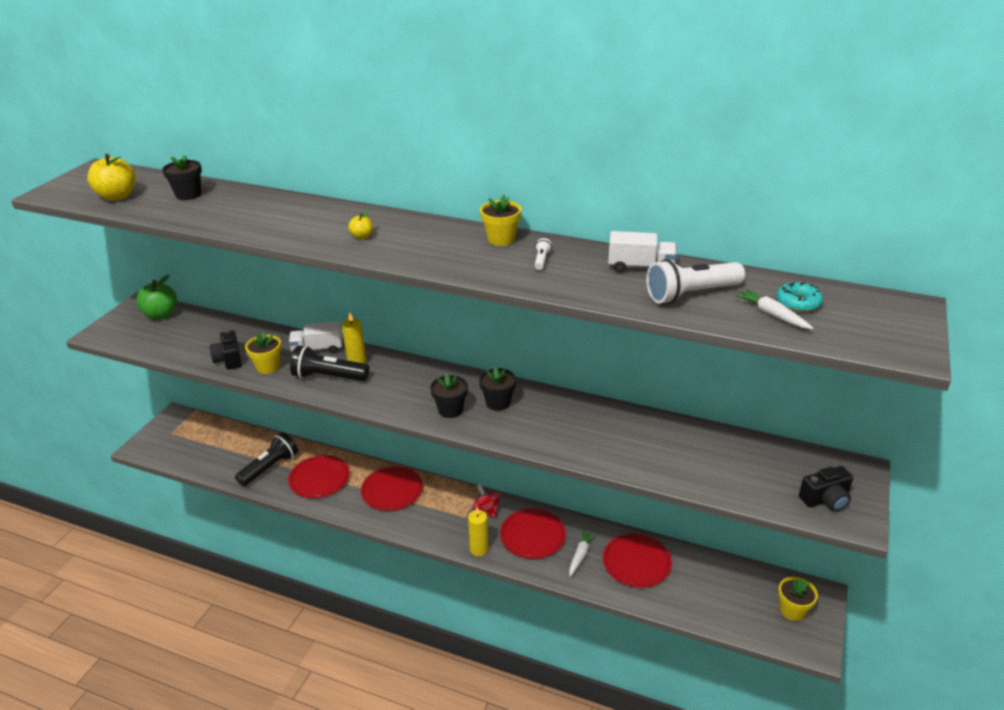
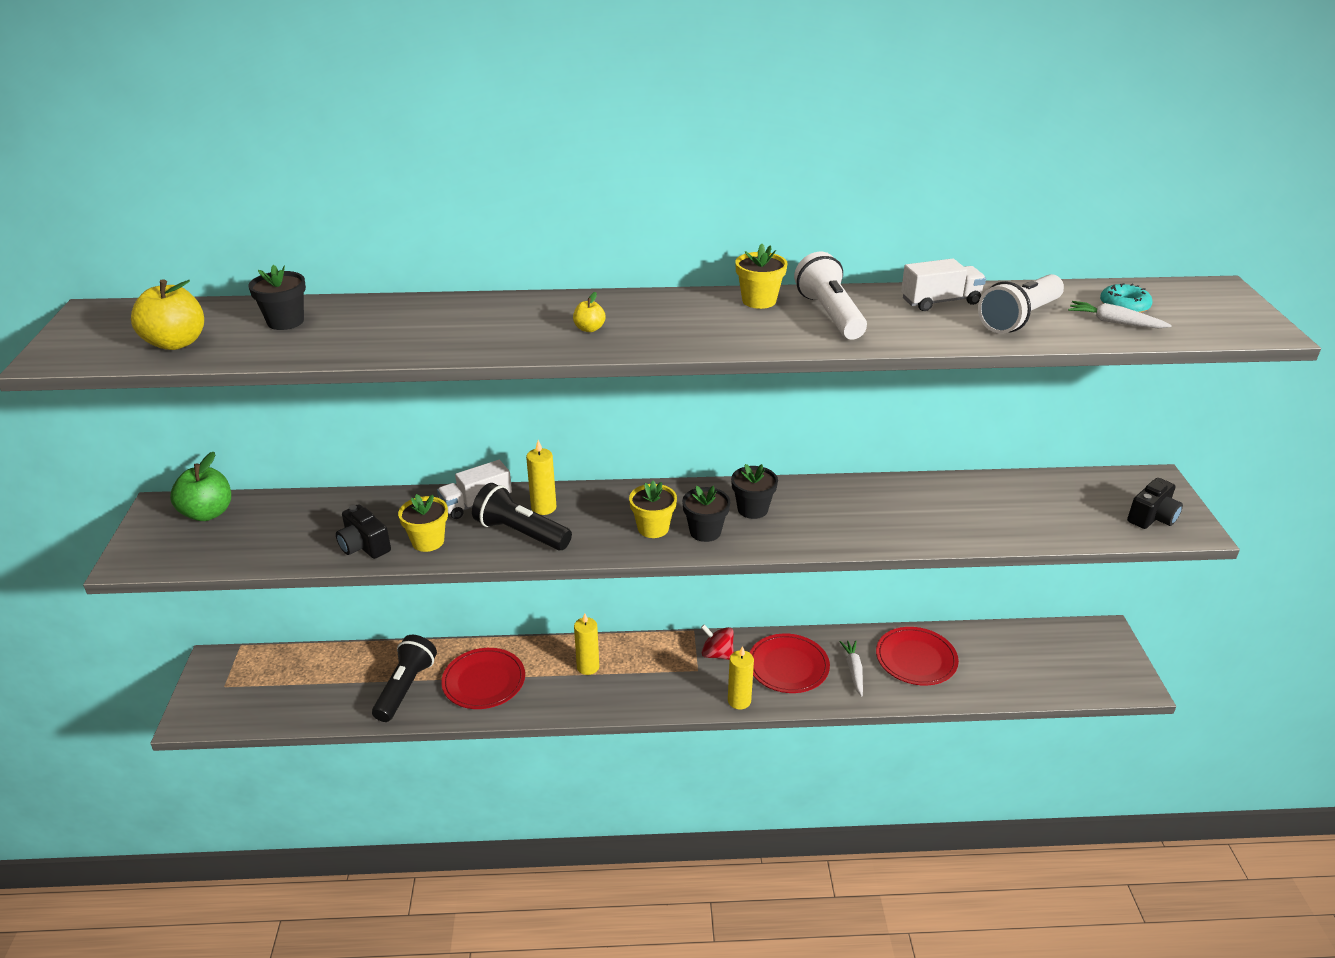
camera: 25 degrees left, 0 degrees up
black flashlight [290,345,369,381] -> black flashlight turned 45 degrees clockwise [472,483,572,550]
red plate [361,466,423,511] -> yellow candle [574,613,599,675]
white flashlight [535,238,552,270] -> white flashlight [794,252,867,340], size x2.33
yellow flower pot [778,577,818,621] -> yellow flower pot moved to [629,481,677,538]

